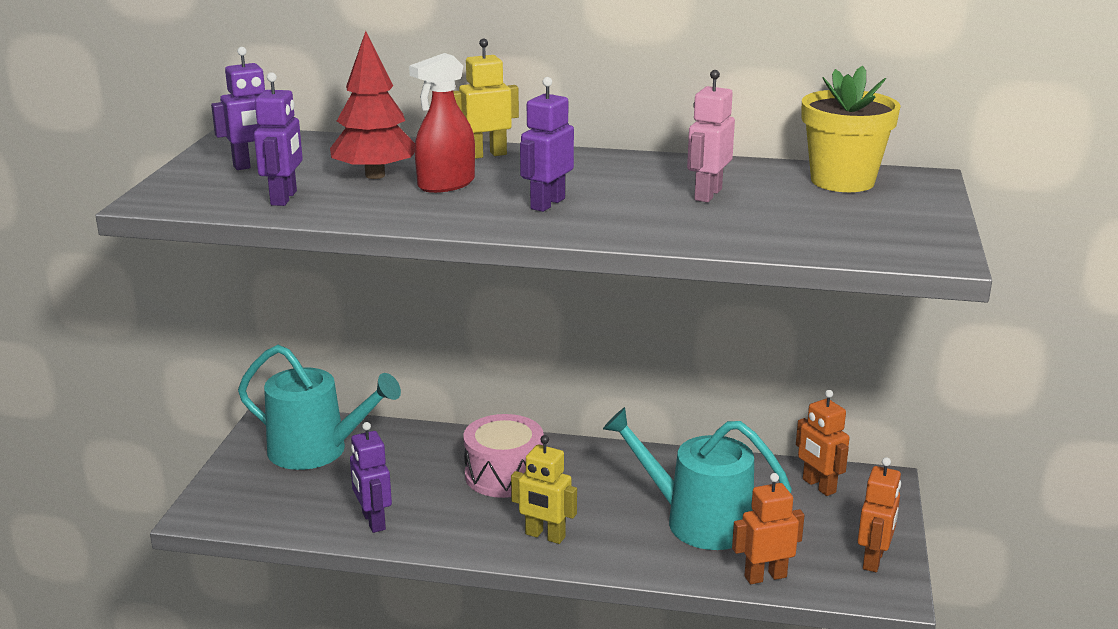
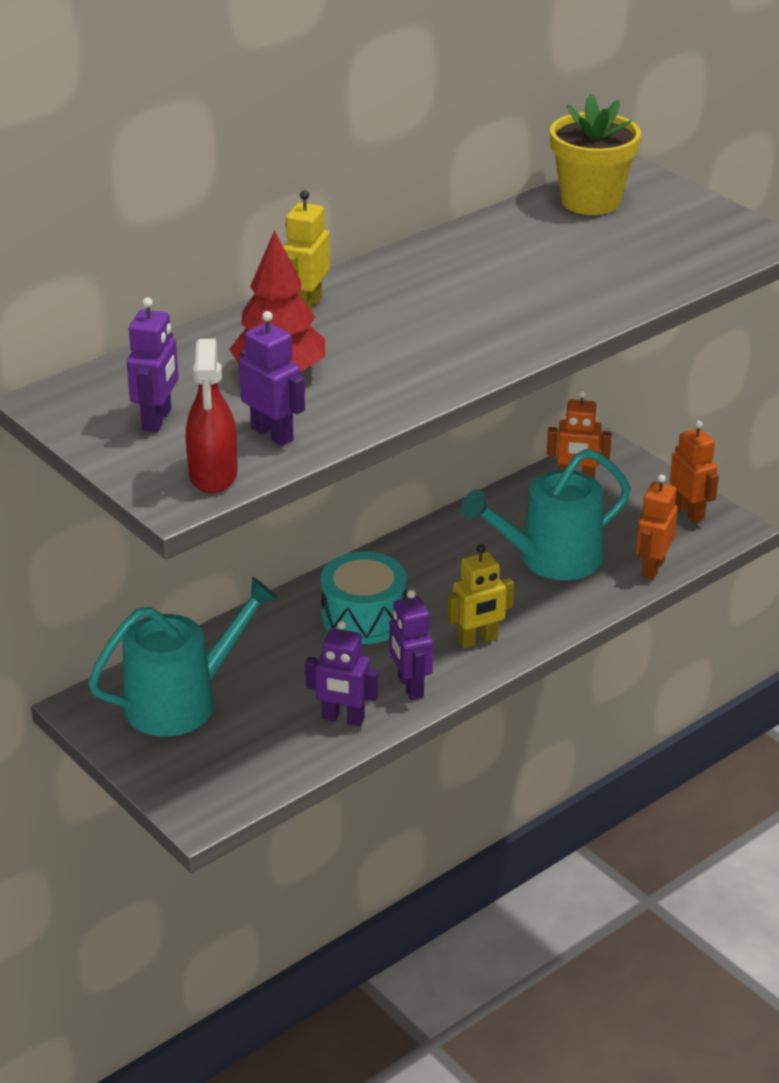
camera: 50 degrees left, 10 degrees up
red spray bottle [409,53,475,193] -> red spray bottle moved to [186,339,238,493]
pink drum [463,414,544,498] -> turquoise drum [321,552,406,644]
purple robot [520,77,574,212] -> purple robot moved to [390,589,433,700]
pink robot [687,70,735,202] -> none

